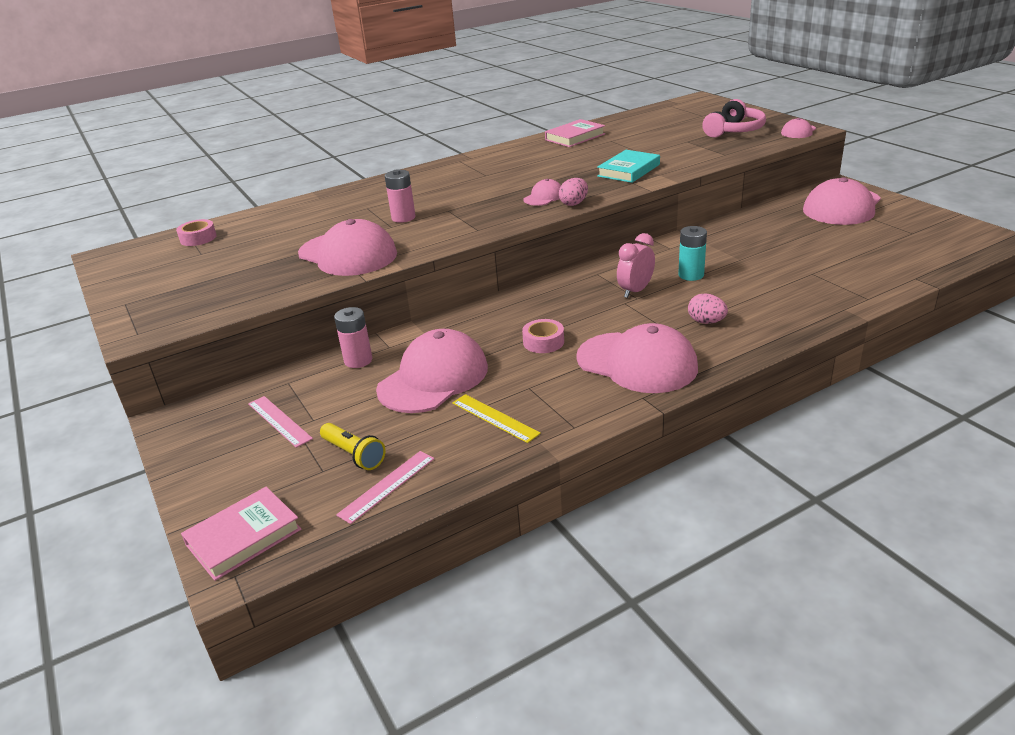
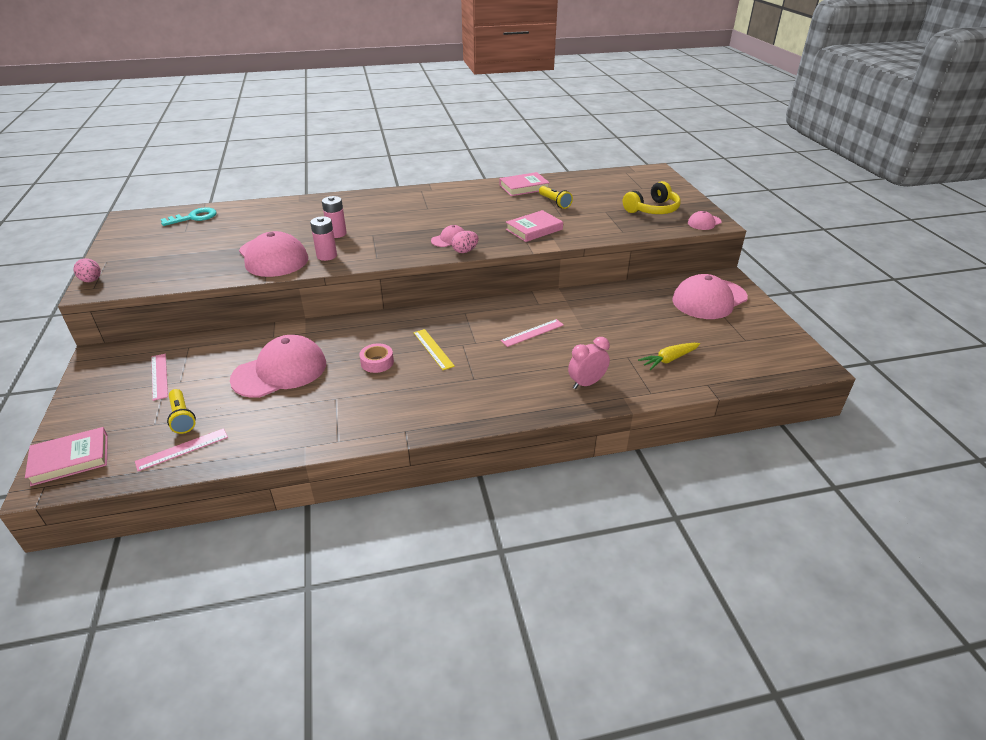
camera: 15 degrees right, 5 degrees up
pink tape [176,219,217,246] -> turquoise key [161,207,217,226]
pink battery [334,307,372,368] -> pink battery moved to [310,216,337,261]
yellow ruler [452,394,541,443] -> yellow ruler moved to [414,329,455,370]
pink cap [576,323,698,393] -> none
turquoise book [597,150,660,183] -> pink book [506,210,563,242]
pink clock [617,233,655,298] -> pink clock moved to [568,337,610,389]
turquoise battery [678,226,707,281] -> pink ruler [500,319,564,347]
pink egg [688,293,728,324] -> pink egg moved to [73,258,101,282]
pink headphones [702,99,766,138] -> yellow headphones [623,181,681,214]
none -> yellow flashlight [539,186,573,209]
none -> yellow carrot [638,343,700,370]

